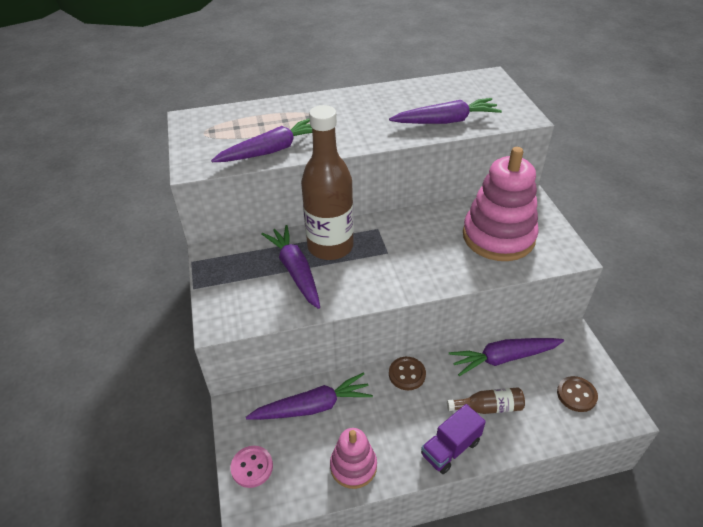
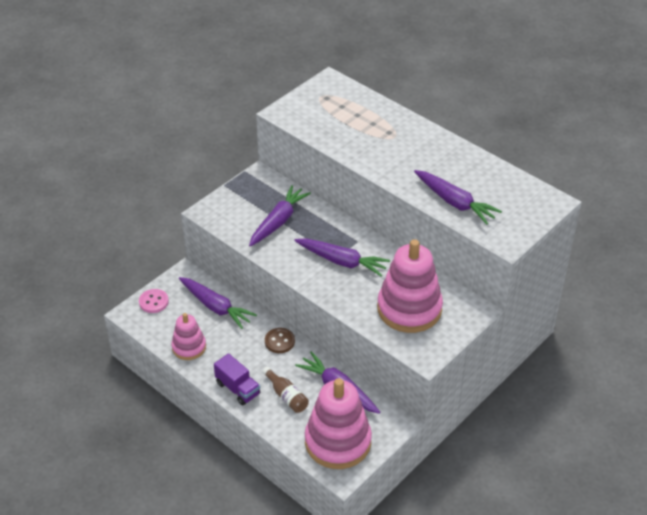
camera: 55 degrees right, 0 degrees up
purple carrot [211,118,312,162] -> purple carrot moved to [294,238,390,277]
brown bottle [301,105,354,260] -> none
purple truck [421,404,486,474] -> purple truck turned 150 degrees counterclockwise [214,353,260,406]
brown button [557,376,598,412] -> pink stacking toy [305,378,372,469]

